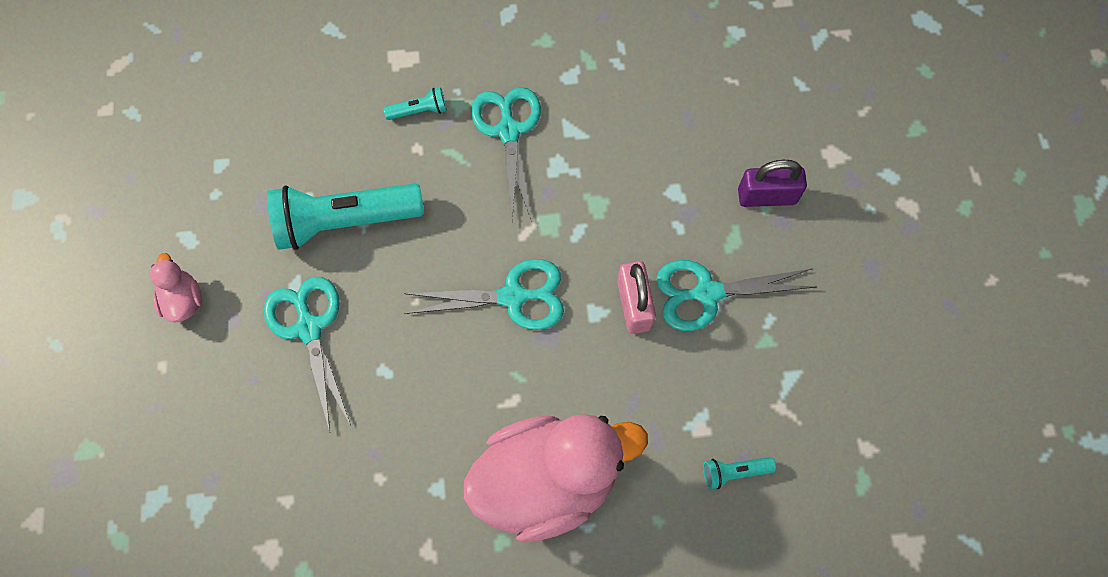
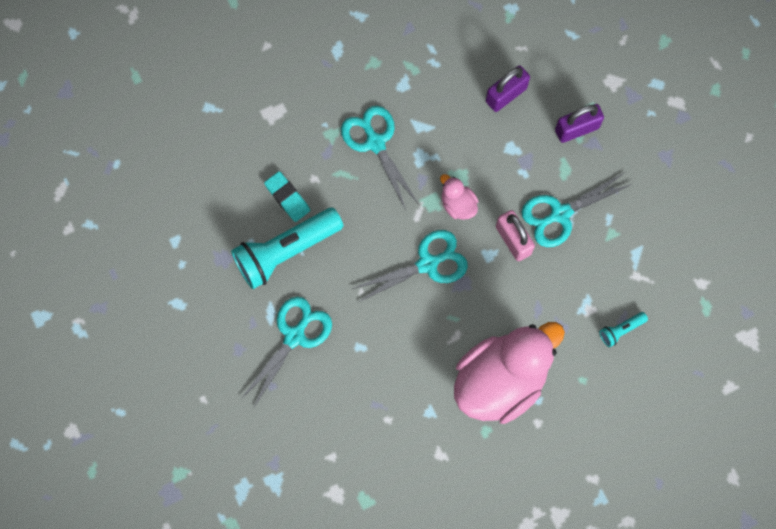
camera: 20 degrees left, 5 degrees up
pink duck [150,253,202,323] -> pink duck moved to [440,174,478,220]
turquoise scissors [264,277,351,432] -> turquoise scissors turned 75 degrees clockwise [241,296,332,407]
turquoise flashlight [383,87,447,120] -> none
none -> turquoise eraser [264,171,310,222]
none -> purple padlock [486,66,530,112]

